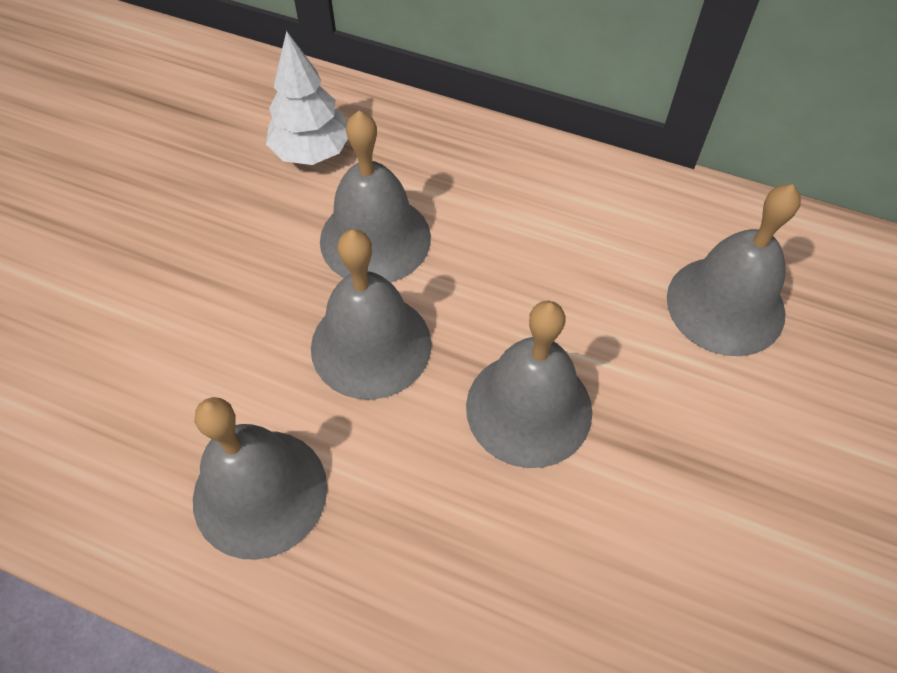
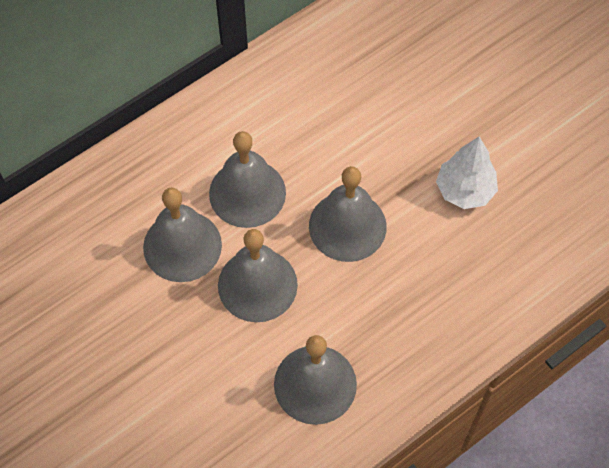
camera: 60 degrees left, 5 degrees up
white tree [266,31,348,165] -> white tree moved to [436,137,498,209]
grey bell [667,184,801,356] -> grey bell moved to [209,131,286,228]

